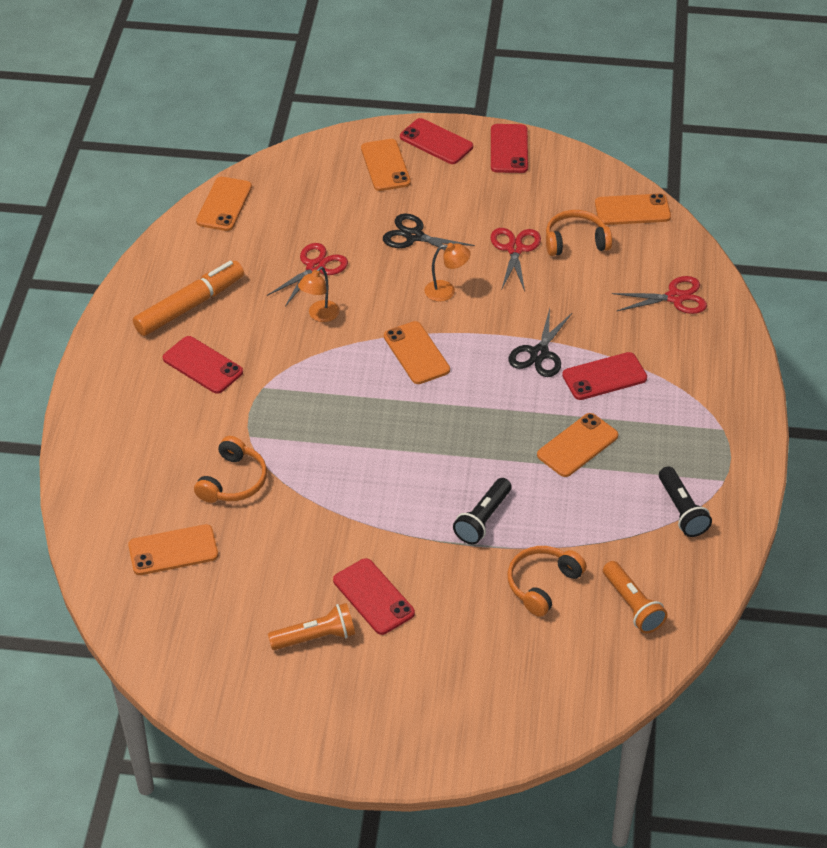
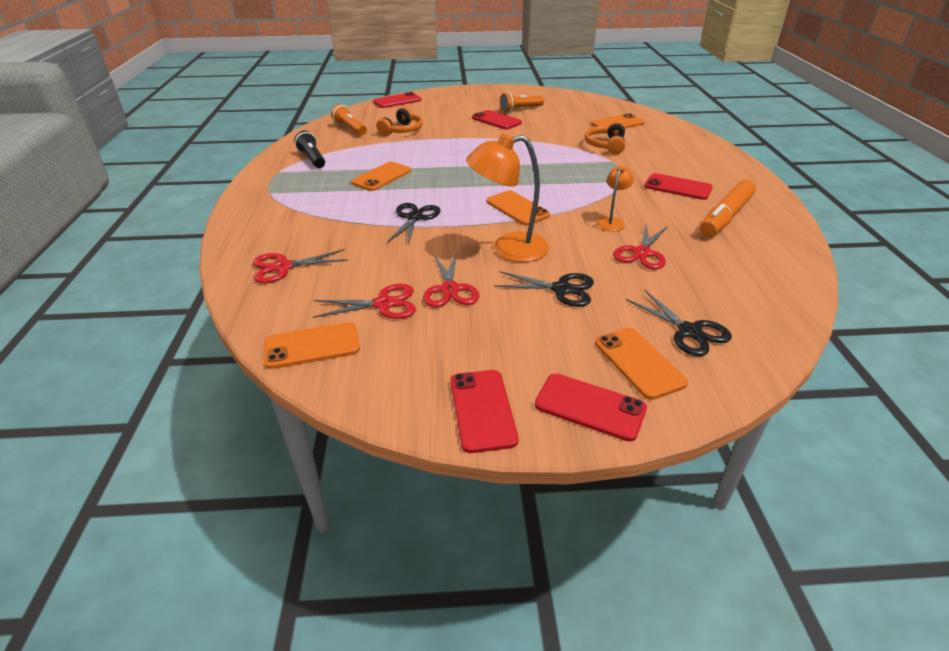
camera: 170 degrees right, 10 degrees down
orange phone [196,177,252,231] -> none
orange lamp [424,243,471,302] -> orange lamp [466,133,549,262], size x1.89
black flashlight [453,478,512,544] -> none
orange headphones [546,210,612,256] -> red scissors [313,284,416,319]
red phone [562,352,647,400] -> red phone moved to [373,92,422,108]
none -> black scissors [626,289,732,356]

